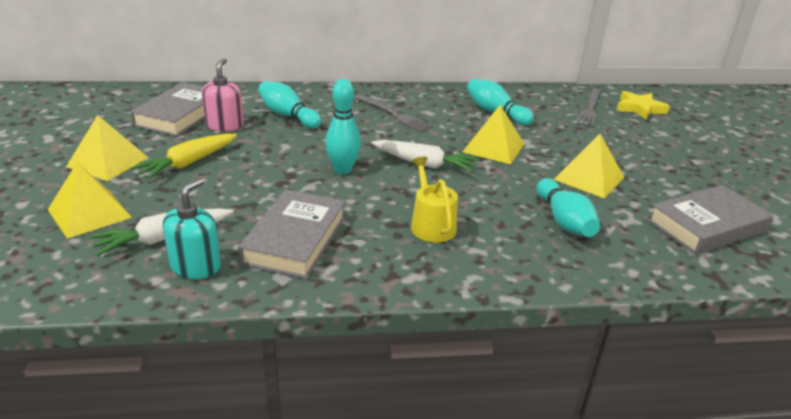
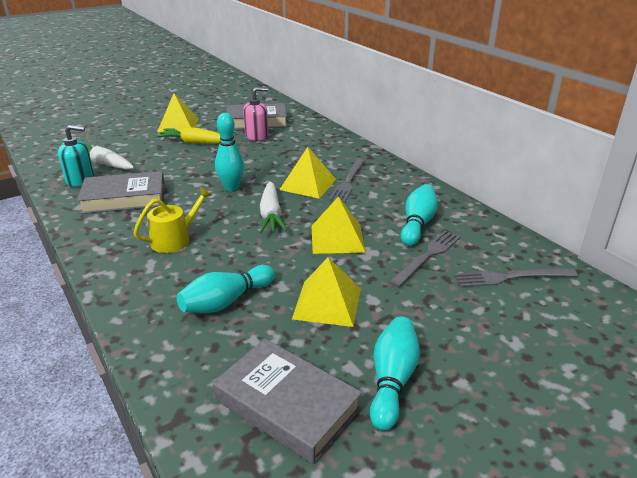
camera: 65 degrees right, 0 degrees up
yellow pyramid [48,163,132,239] -> yellow pyramid moved to [279,147,336,198]
turquoise bowling pin [258,81,322,129] -> turquoise bowling pin moved to [370,317,420,431]
yellow star [617,91,670,120] -> none
none -> grey fork [389,230,461,288]

